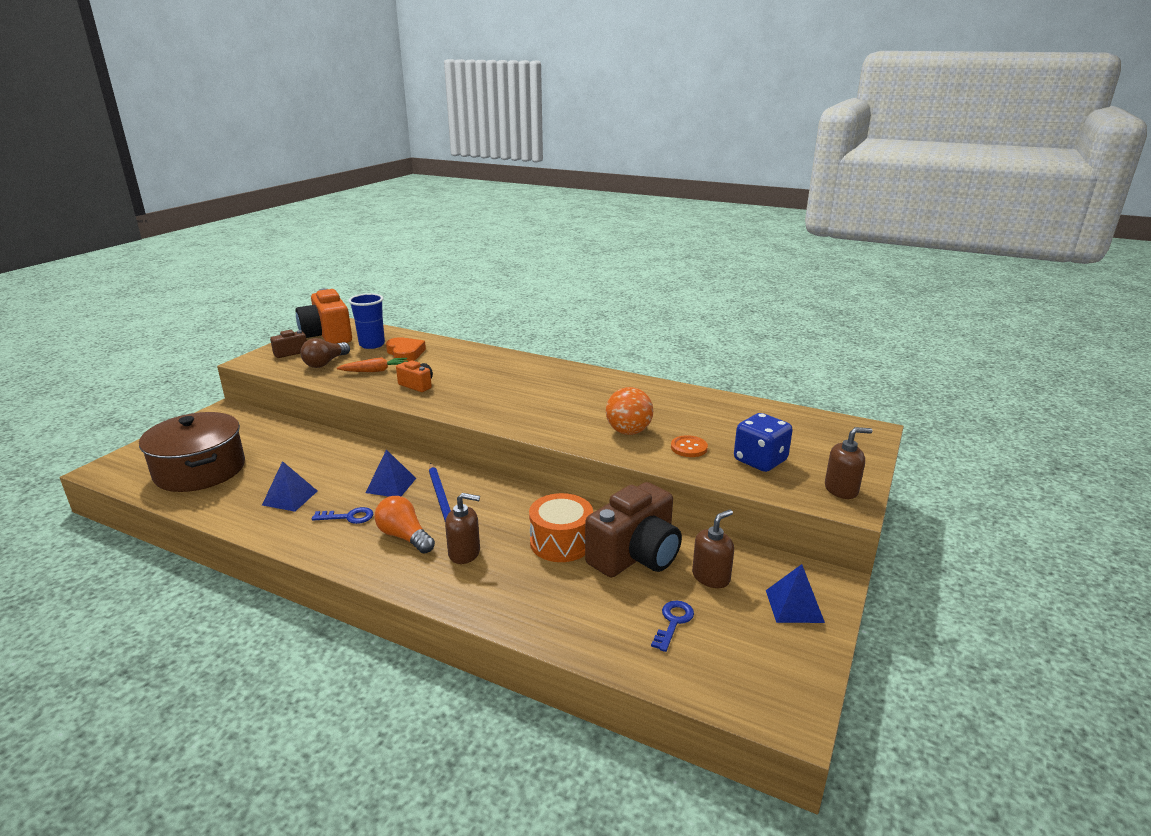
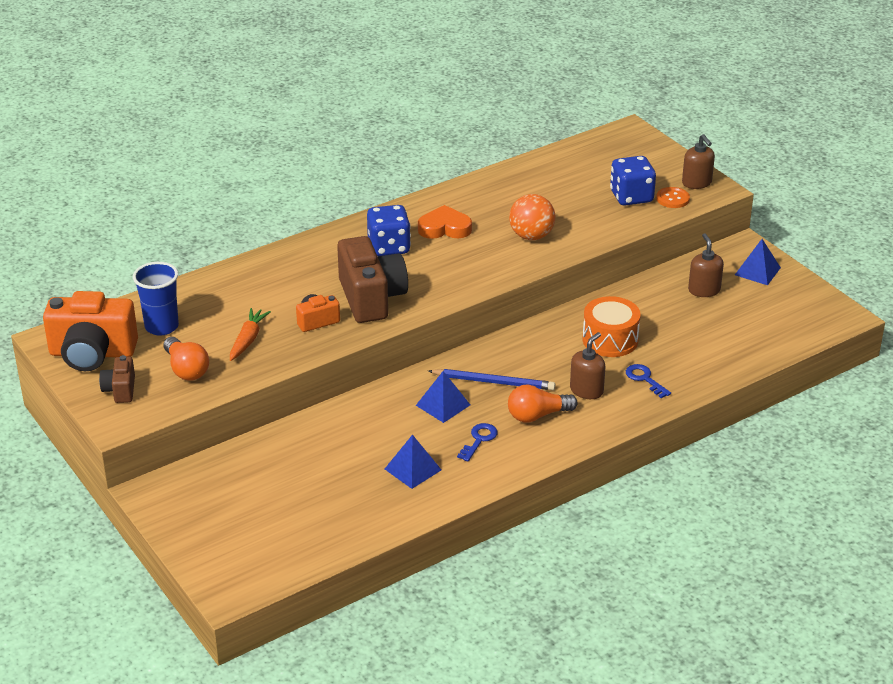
camera: 60 degrees left, 10 degrees up
brown pot [139,412,245,492] -> none
brown light bulb [300,338,350,368] -> orange light bulb [164,337,209,380]
orange heart [386,337,426,362] -> orange heart moved to [418,205,472,239]
brown camera [585,482,682,577] -> brown camera moved to [337,236,408,323]
blue key [651,600,694,652] -> blue key moved to [626,364,671,398]
orange button [671,435,708,457] -> orange button moved to [656,187,690,208]
brown soap dispenser [825,427,872,499] -> brown soap dispenser turned 135 degrees clockwise [682,134,715,189]
none -> blue dice [367,205,411,256]

